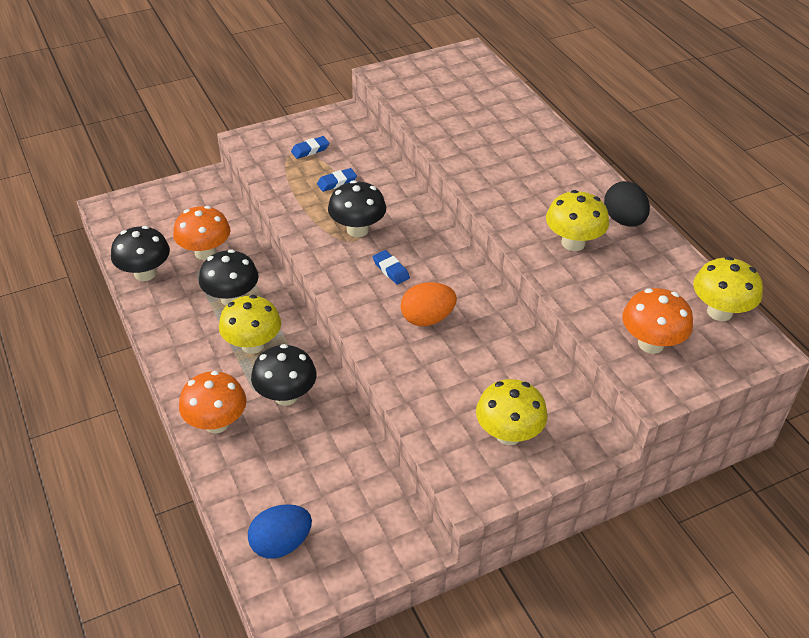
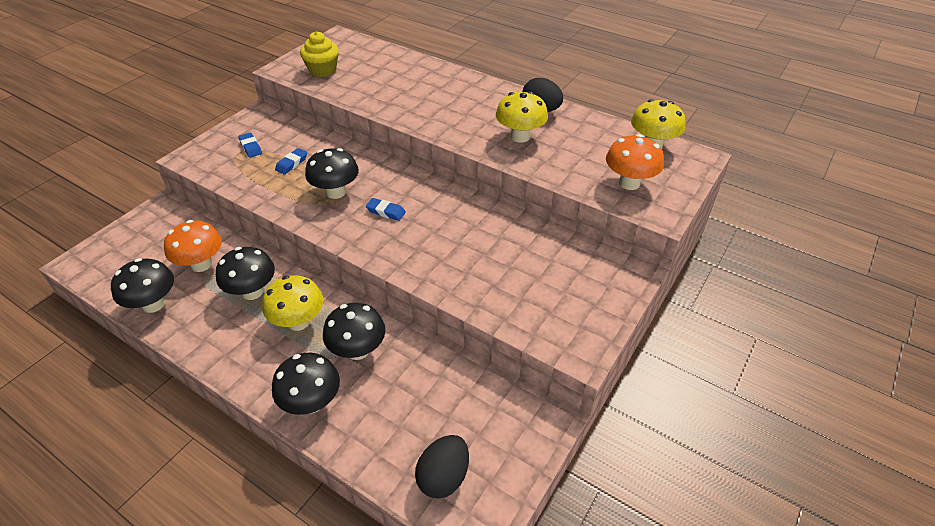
camera: 30 degrees left, 0 degrees up
orange mushroom [179,371,246,433] -> black mushroom [272,353,340,415]
blue egg [248,504,312,559] -> black egg [415,435,469,499]
blue eraser [291,136,329,159] -> blue eraser turned 60 degrees counterclockwise [238,132,262,158]
orange egg [401,282,457,326] -> none
yellow mushroom [476,379,548,445] -> none
none -> yellow cupcake [300,31,339,77]

